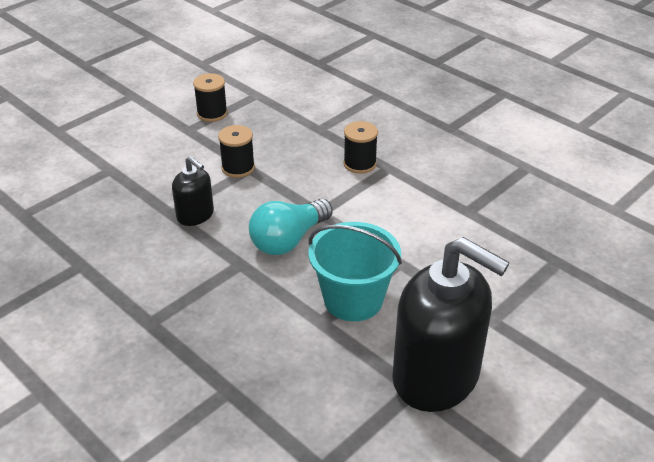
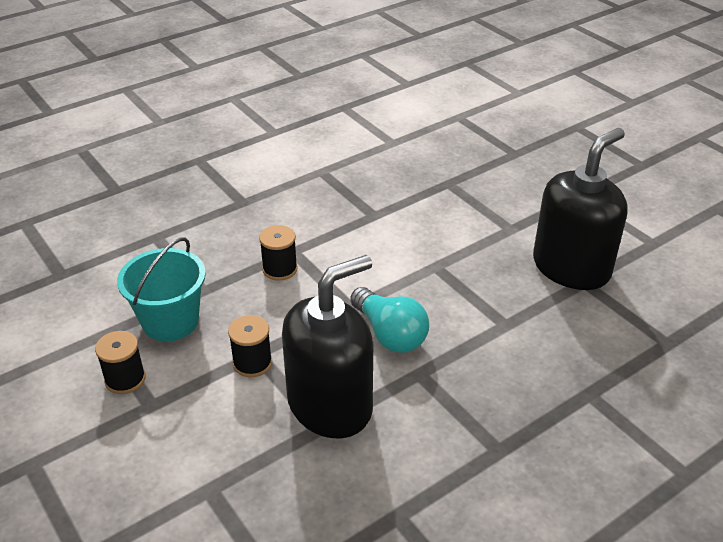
camera: 80 degrees left, 0 degrees up
black soap dispenser [172,156,214,226] -> black soap dispenser [282,255,373,438], size x2.06
turquoise bucket [308,222,402,321] -> turquoise bucket moved to [117,237,206,341]

